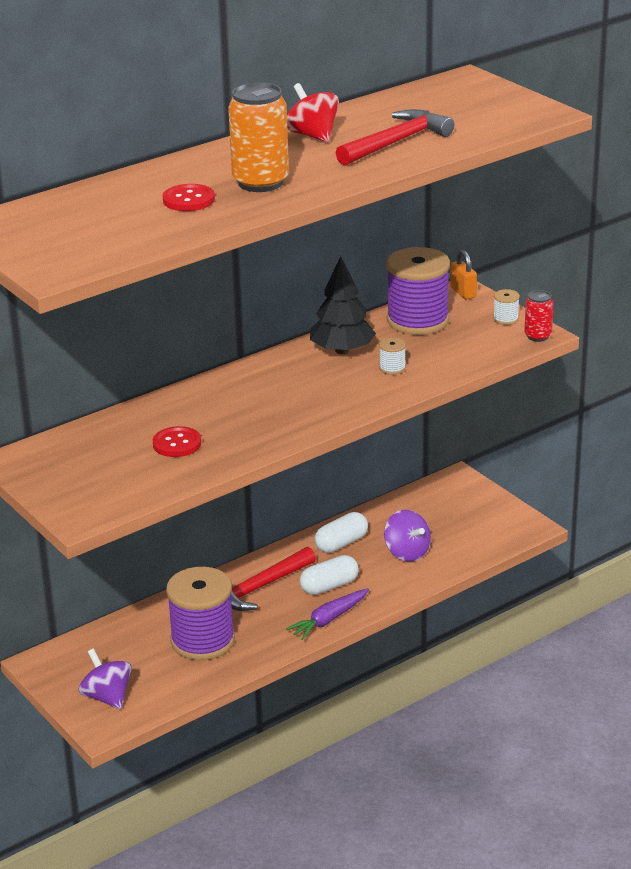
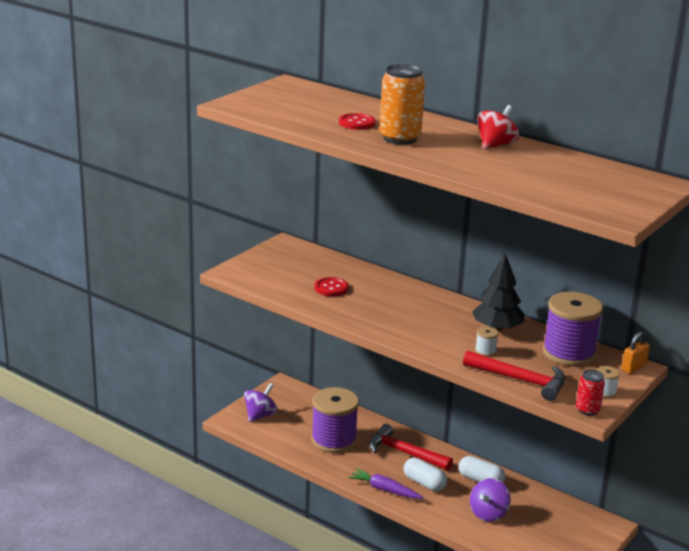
camera: 70 degrees right, 5 degrees down
red hammer [336,109,454,166] -> red hammer moved to [463,350,565,401]

